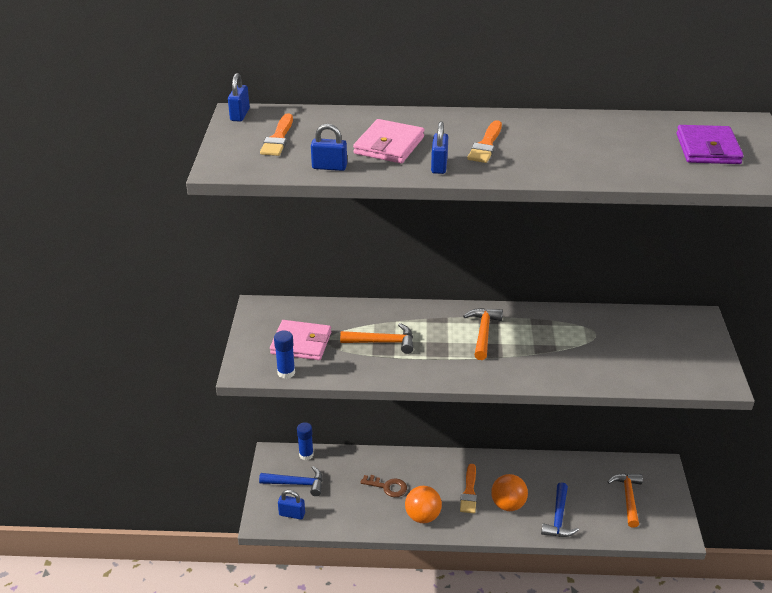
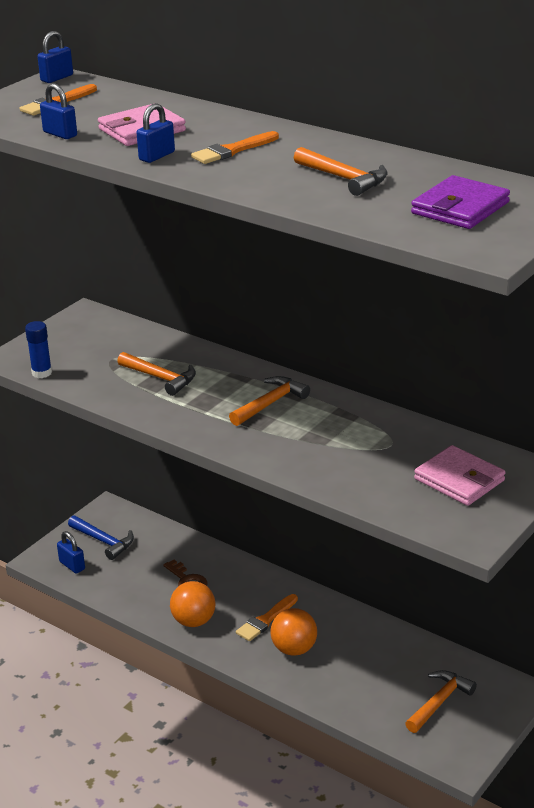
camera: 35 degrees right, 5 degrees down
pink wallet [270,320,331,360] -> pink wallet moved to [414,445,506,506]
blue glue stick [297,422,314,460] -> none
blue hammer [541,482,579,537] -> none
none -> orange hammer [294,147,387,196]

